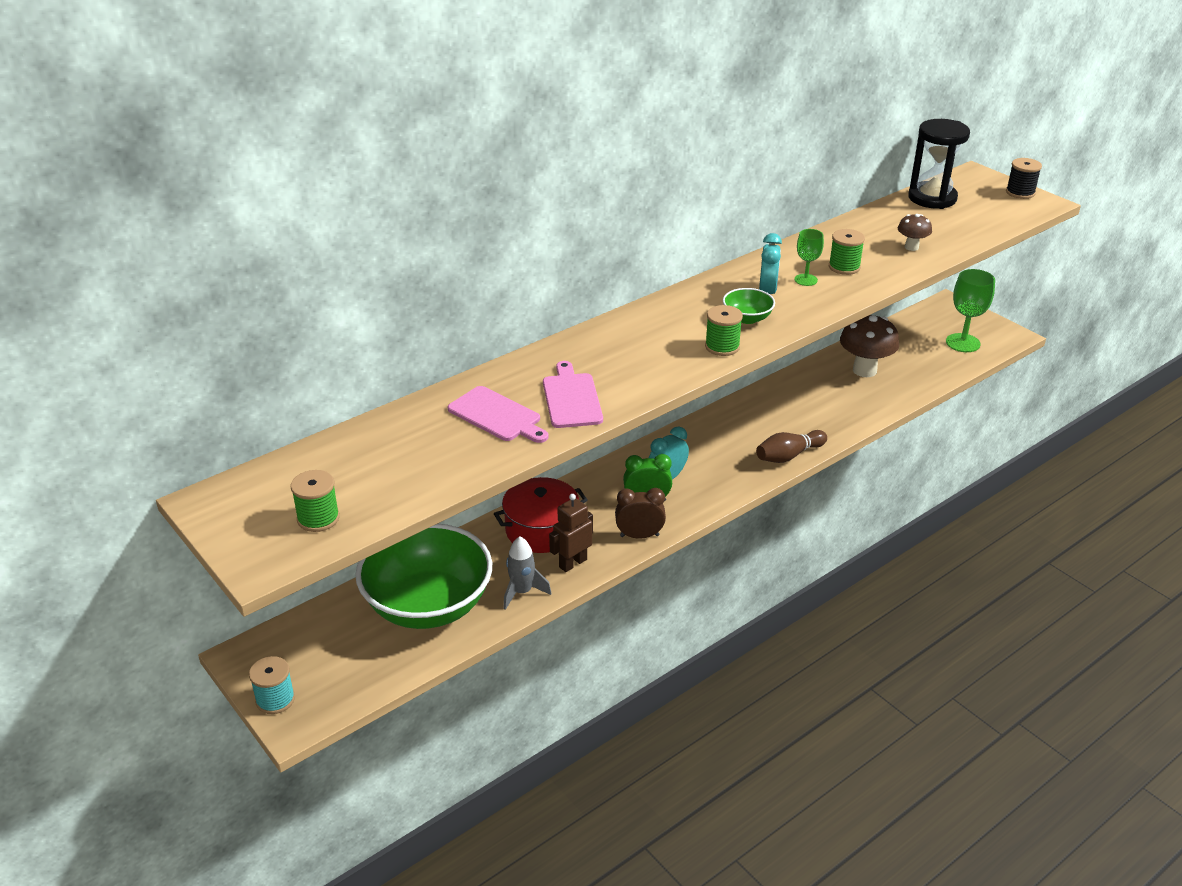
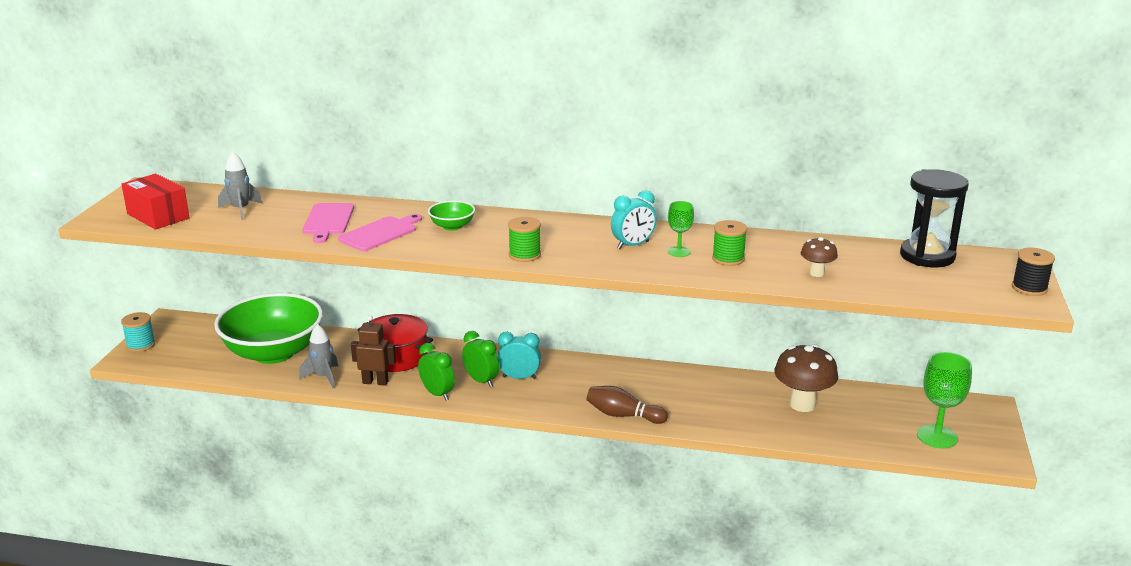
camera: 50 degrees right, 10 degrees down
green spool [291,470,340,532] -> red box [121,174,189,230]
brown clock [615,488,666,539] -> green clock [418,343,455,401]
green bowl [723,288,775,324] -> green bowl moved to [428,201,475,231]
none -> grey rocket [218,151,262,220]

